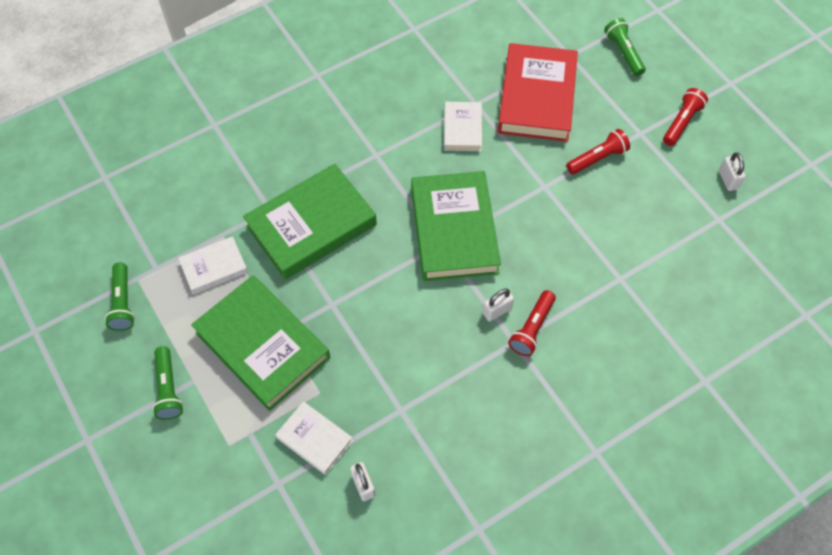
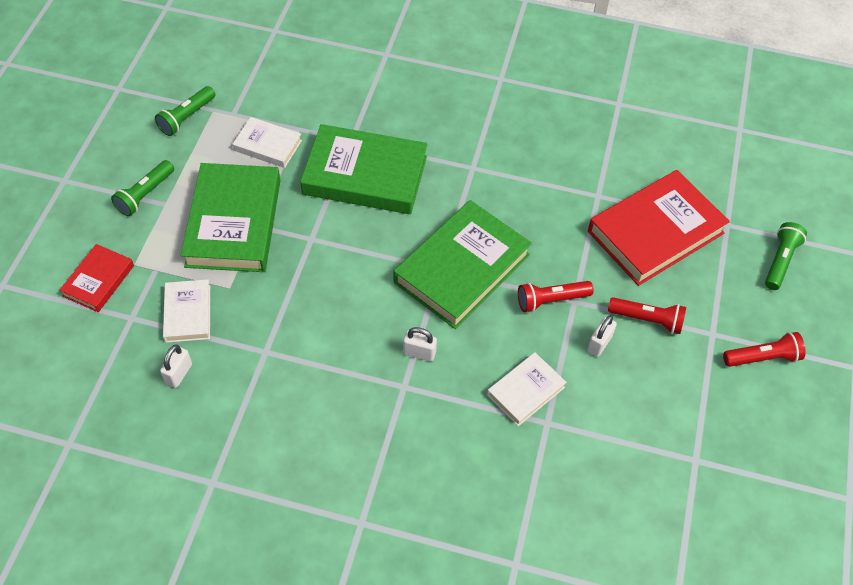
camera: 45 degrees right, 5 degrees down
white book [444,102,482,151] -> white book moved to [487,352,567,426]
red flashlight [508,290,556,356] -> red flashlight moved to [518,281,594,312]
white padlock [719,152,746,191] -> white padlock moved to [587,315,617,357]
none -> red book [59,244,134,312]

